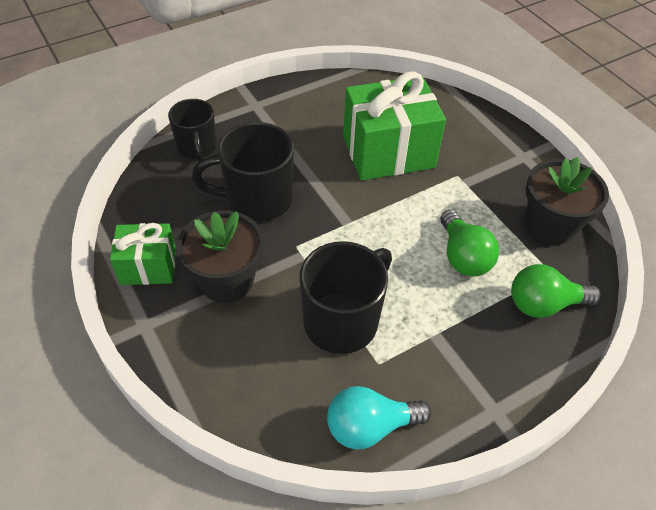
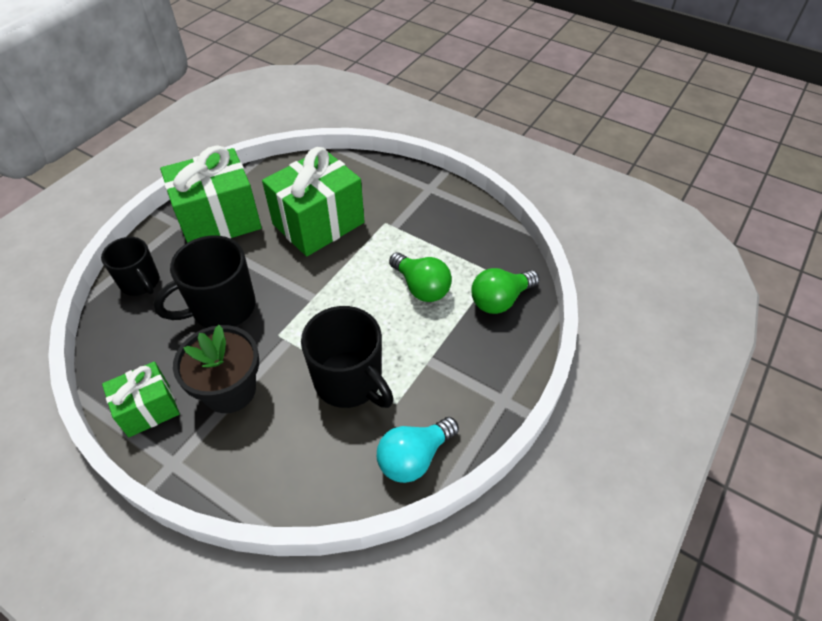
camera: 25 degrees left, 0 degrees up
black mug [300,241,392,354] -> black mug turned 120 degrees clockwise [301,306,394,408]
black flower pot [526,157,609,245] -> none
none -> green gift [160,145,262,243]

